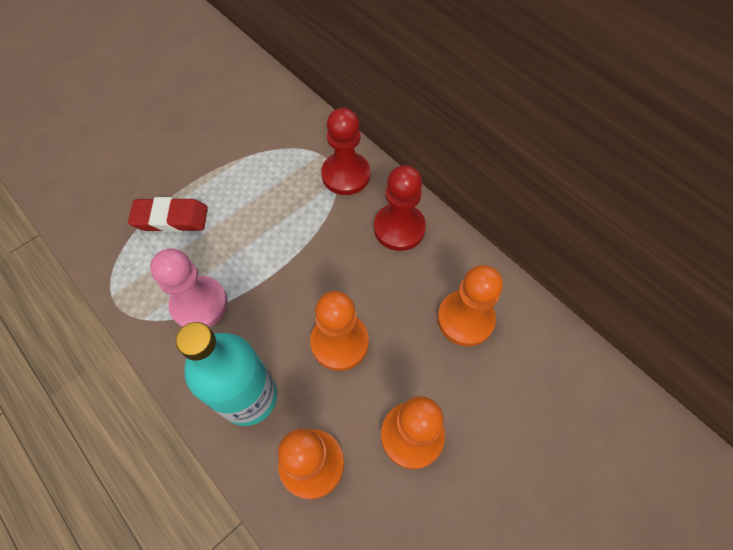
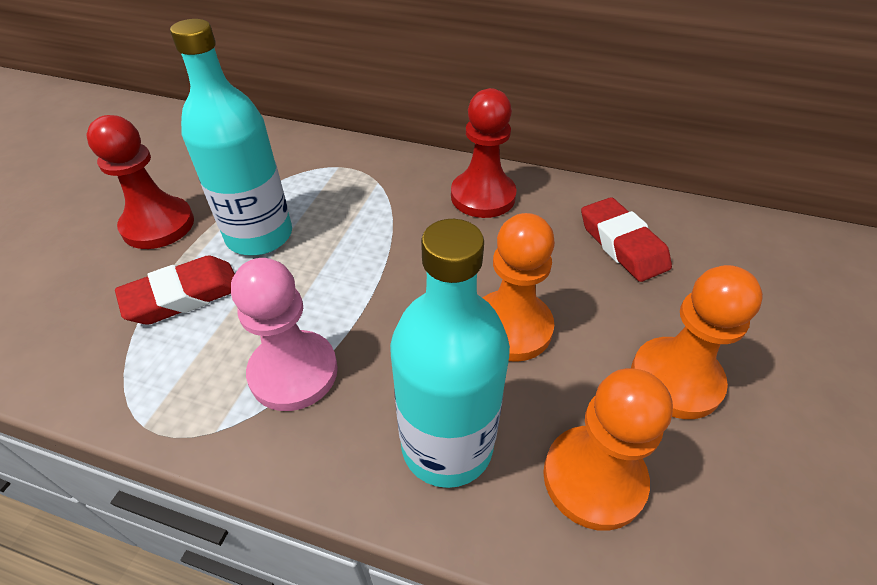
camera: 30 degrees left, 15 degrees down
red pawn [321,108,370,195] -> red pawn moved to [87,115,194,249]
orange pawn [437,265,503,346] -> red eraser [581,197,672,282]
none -> turquoise bottle [170,19,292,255]

